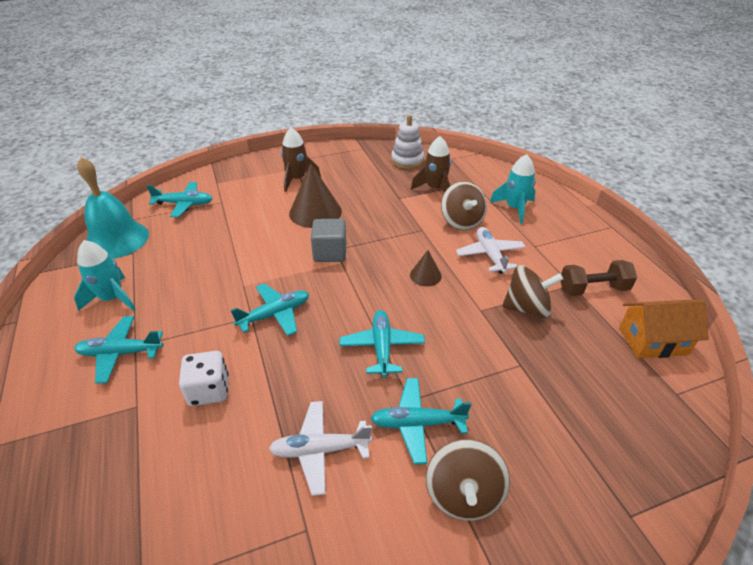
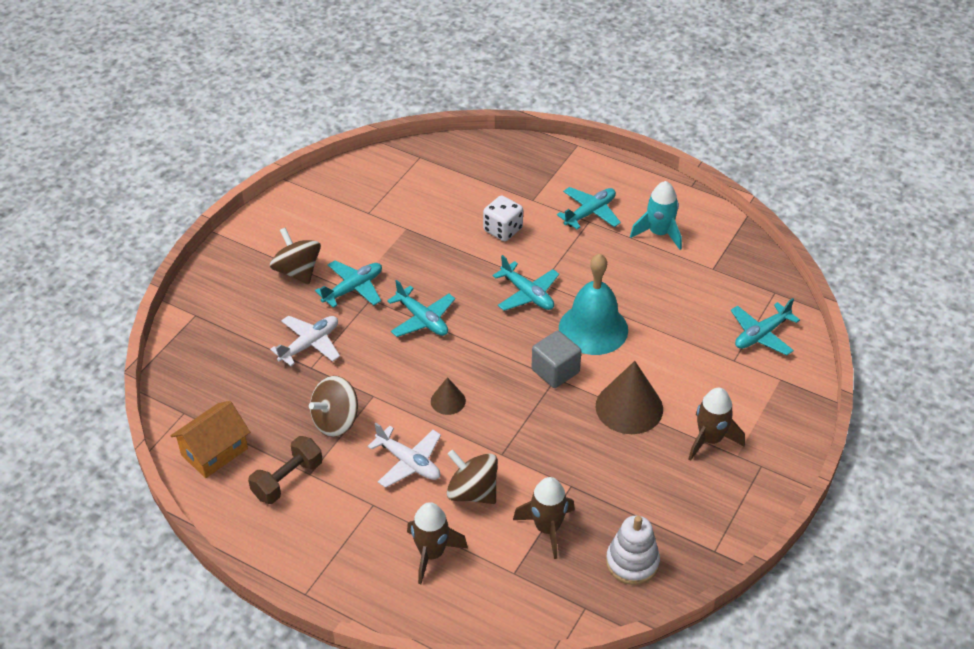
camera: 140 degrees right, 5 degrees up
turquoise bell [77,157,149,259] -> turquoise bell moved to [559,254,628,355]
turquoise plane [231,283,309,336] -> turquoise plane turned 60 degrees counterclockwise [493,255,559,311]
white plane [269,401,372,496] -> white plane moved to [270,315,340,366]
turquoise rocket [490,154,536,224] -> brown rocket [407,502,468,584]

